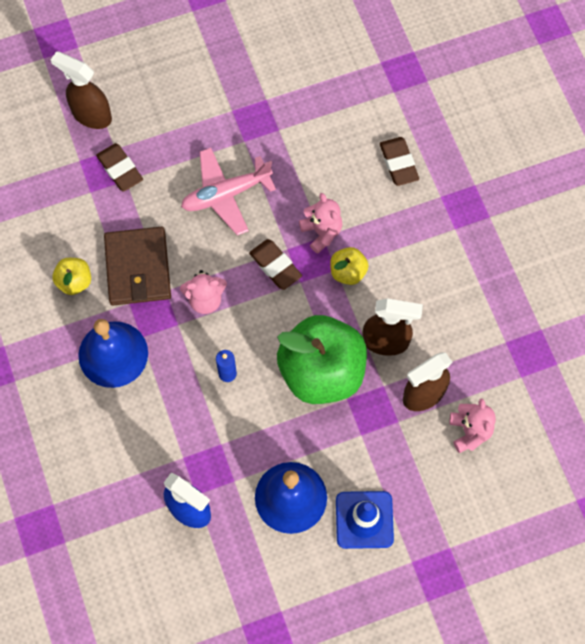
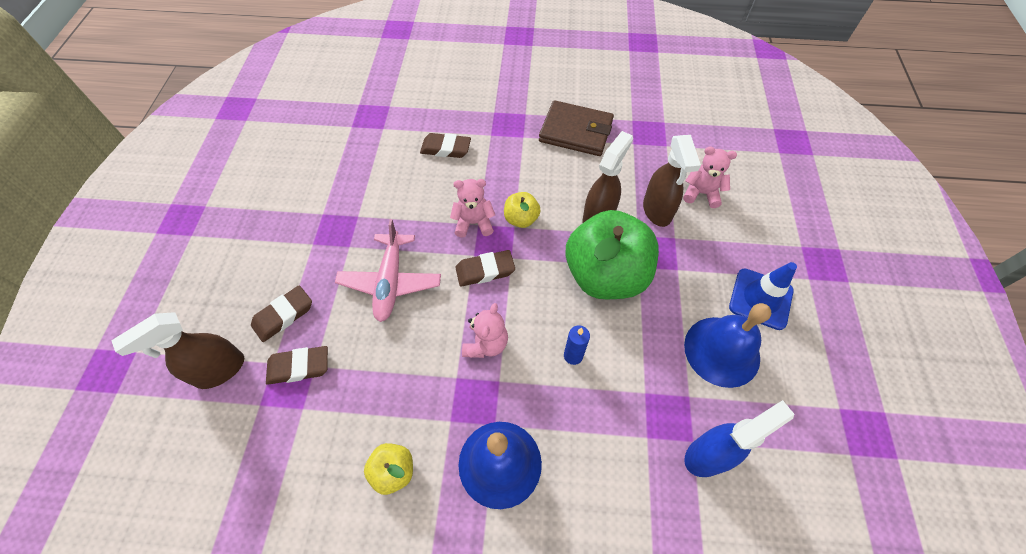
camera: 65 degrees left, 10 degrees down
brown wallet [104,227,171,305] -> brown wallet moved to [539,100,614,156]
none -> brown eraser [251,285,312,342]

